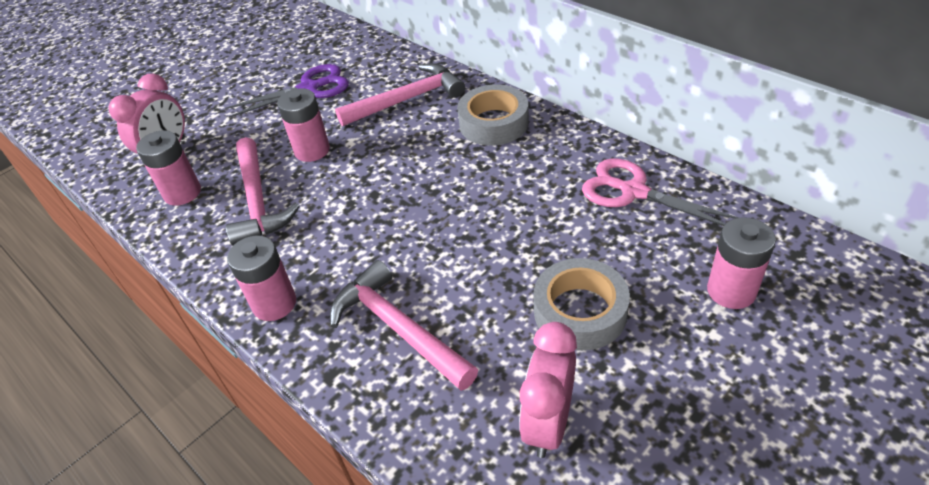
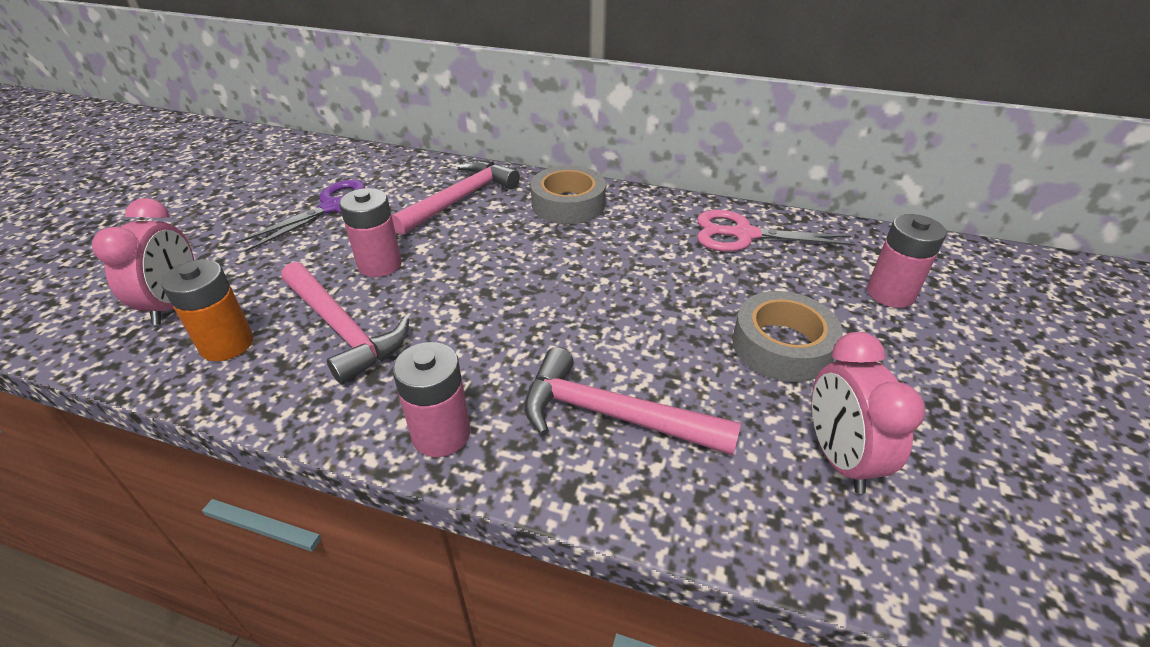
camera: 30 degrees left, 5 degrees down
pink battery [136,130,201,206] -> orange battery [161,259,253,361]

